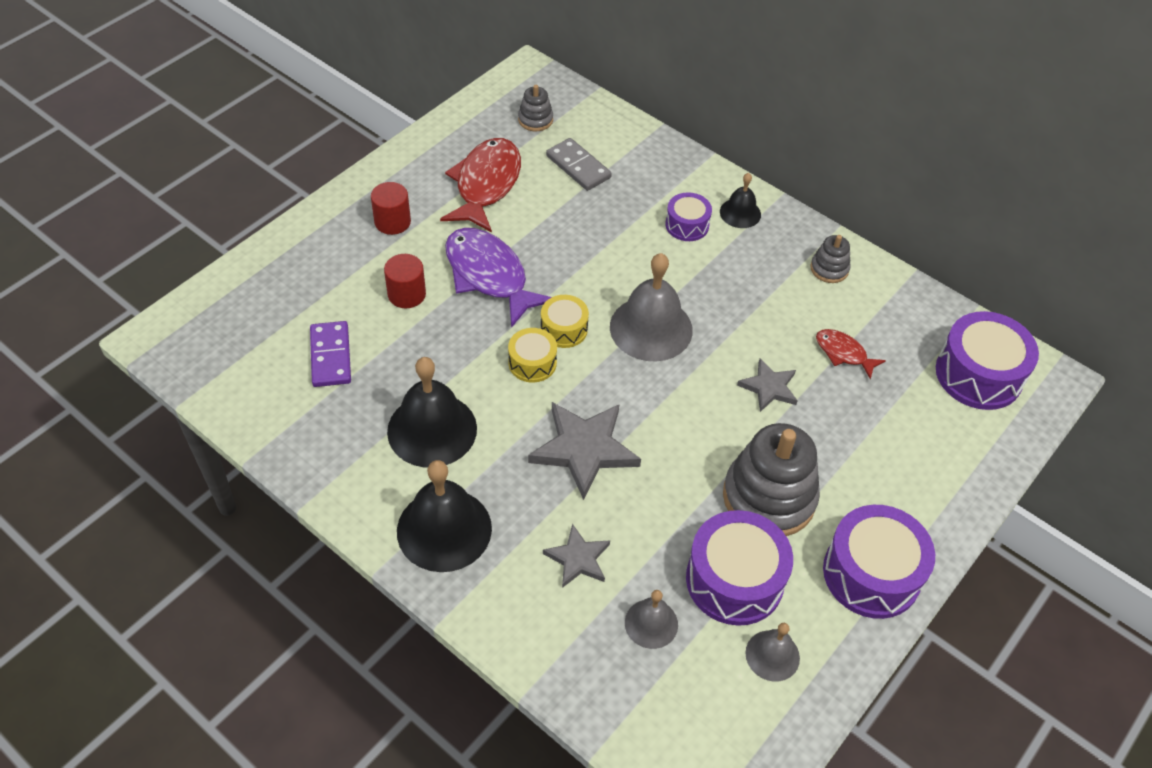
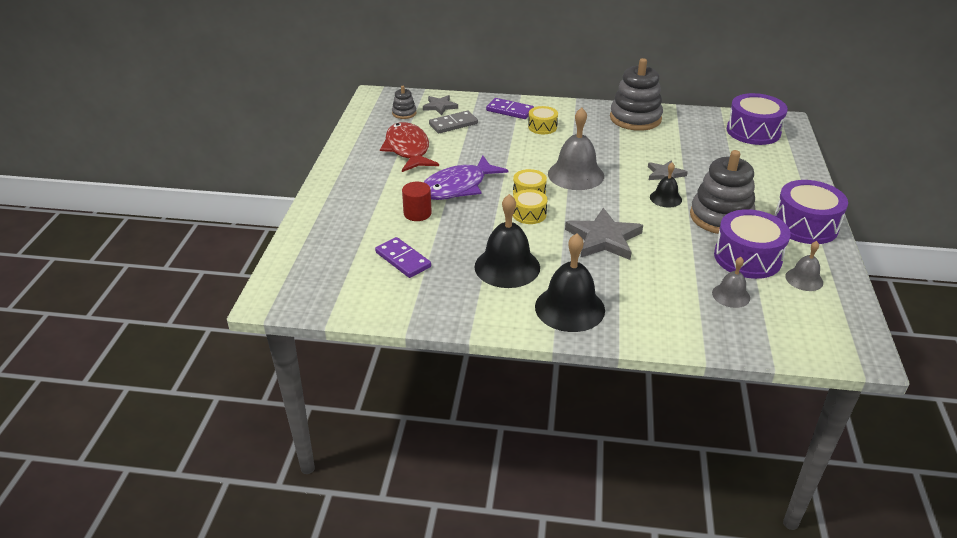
camera: 30 degrees left, 15 degrees down
red cylinder [371,182,411,235] -> none
purple fish [445,228,551,328] -> purple fish turned 60 degrees counterclockwise [424,156,508,200]
grey star [543,524,610,588] -> grey star moved to [423,95,458,115]
grey domino [546,138,612,191] -> grey domino turned 45 degrees counterclockwise [429,110,478,133]
purple drum [665,192,712,241] -> yellow drum [528,106,558,134]
black bell [720,173,761,228] -> black bell moved to [650,163,682,207]
grey stacking toy [810,235,851,283] -> grey stacking toy [610,58,663,131], size x2.09
red fish [816,329,886,379] -> none
none -> purple domino [486,98,534,119]

